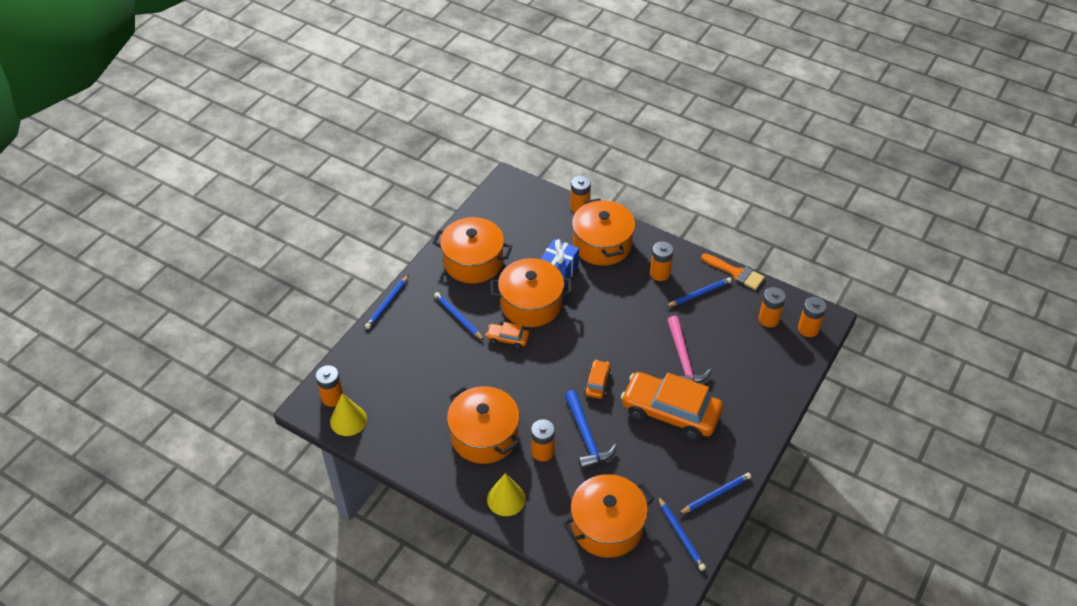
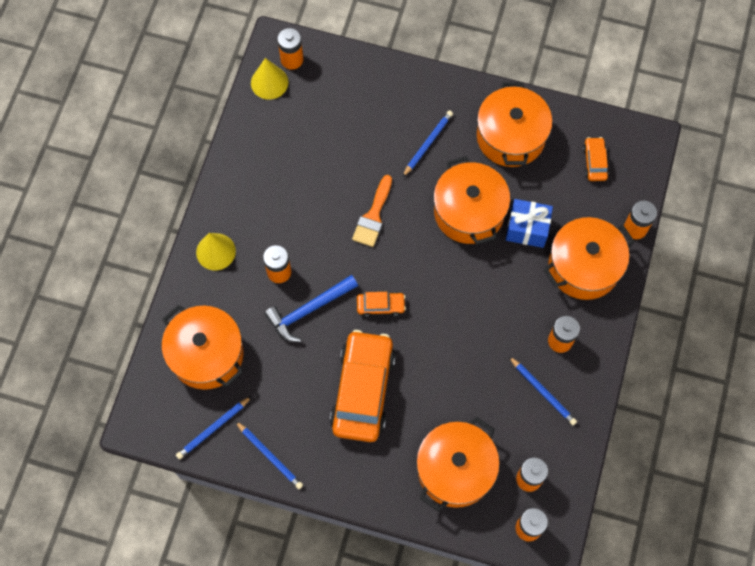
camera: 75 degrees right, 20 degrees up
blue pencil [365,275,409,329] -> none
orange pot [447,386,520,464] -> orange pot moved to [416,417,500,512]
orange car [486,322,529,349] -> orange car moved to [583,137,609,181]
pink hammer [667,316,711,383] -> none
orange brush [701,253,765,290] -> orange brush moved to [352,175,392,247]

